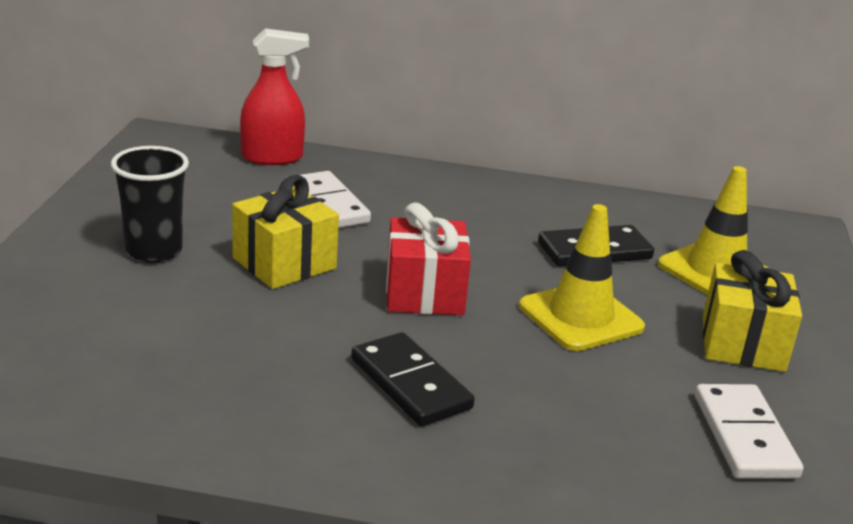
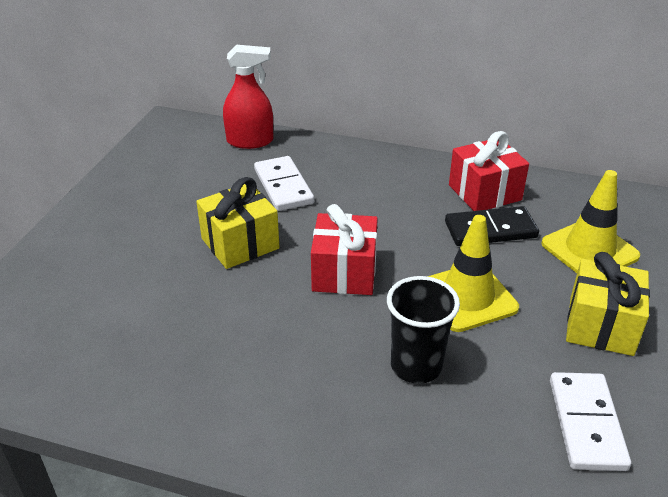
camera: 10 degrees right, 10 degrees up
black cup [111,146,189,263] -> black cup moved to [387,276,460,384]
black domino [351,332,475,426] -> none
none -> red gift [449,131,529,211]

